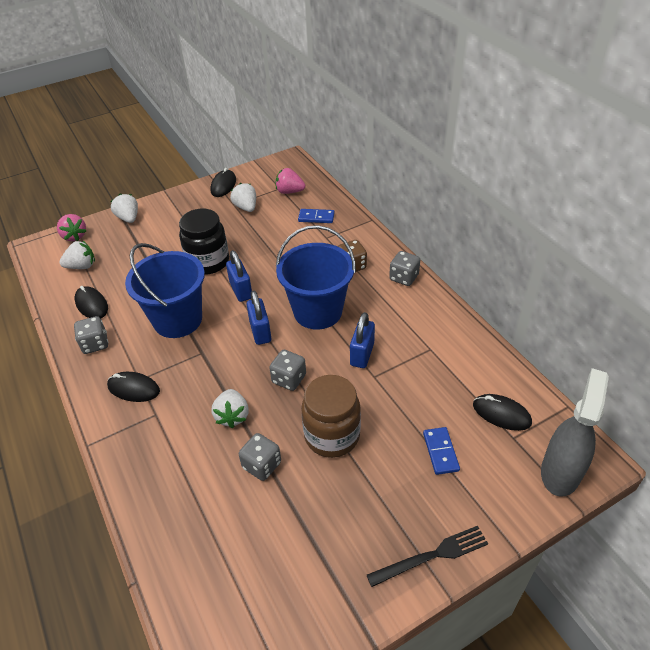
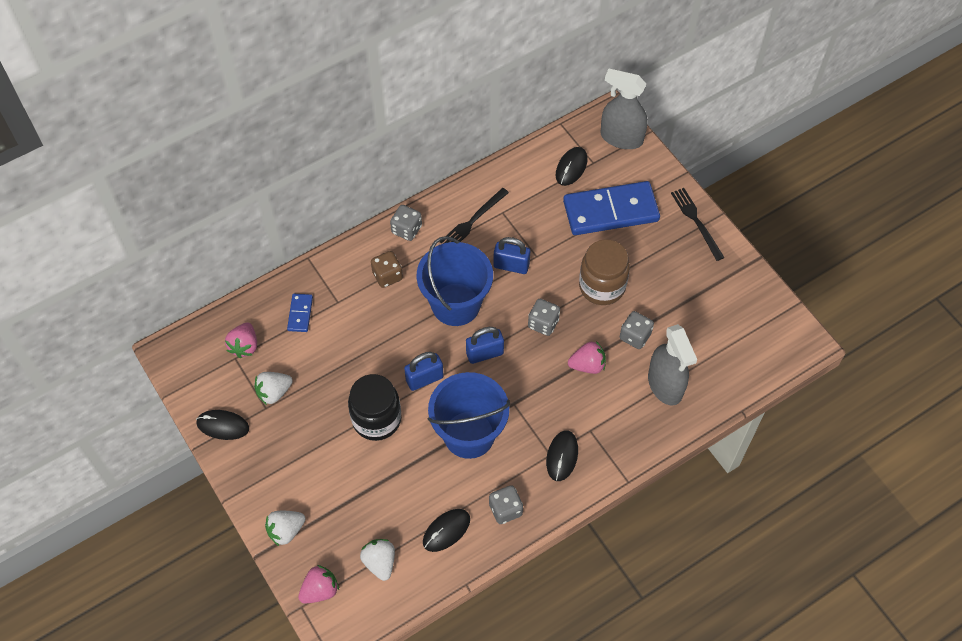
camera: 95 degrees left, 15 degrees up
white strawberry [212,389,249,428] -> pink strawberry [568,341,606,374]
blue domino [423,427,460,475] -> blue domino [563,181,660,235], size x2.27
none -> black fork [440,188,509,244]
none -> grey spray bottle [648,324,697,406]

